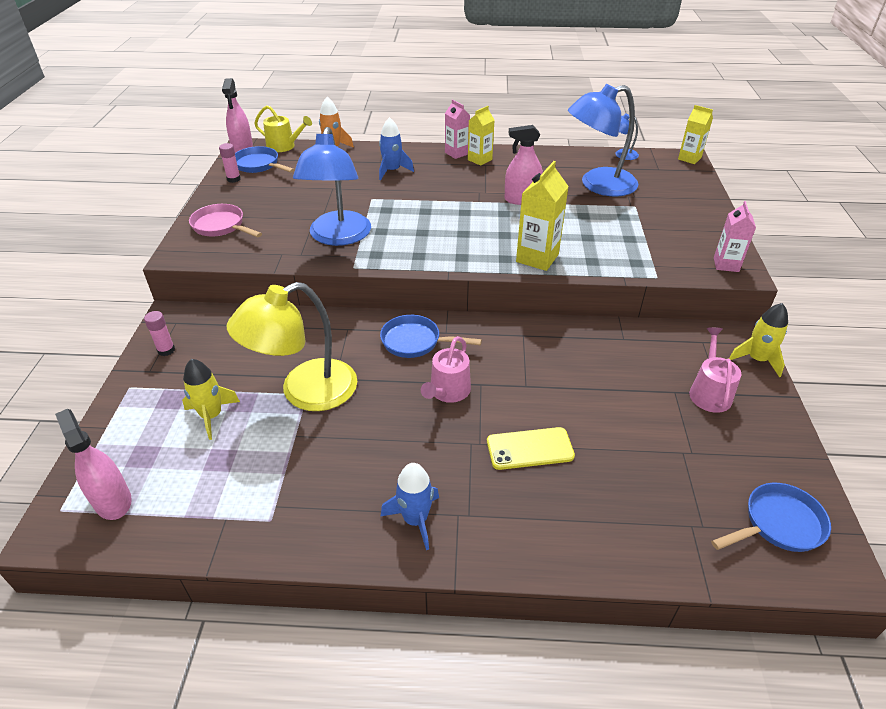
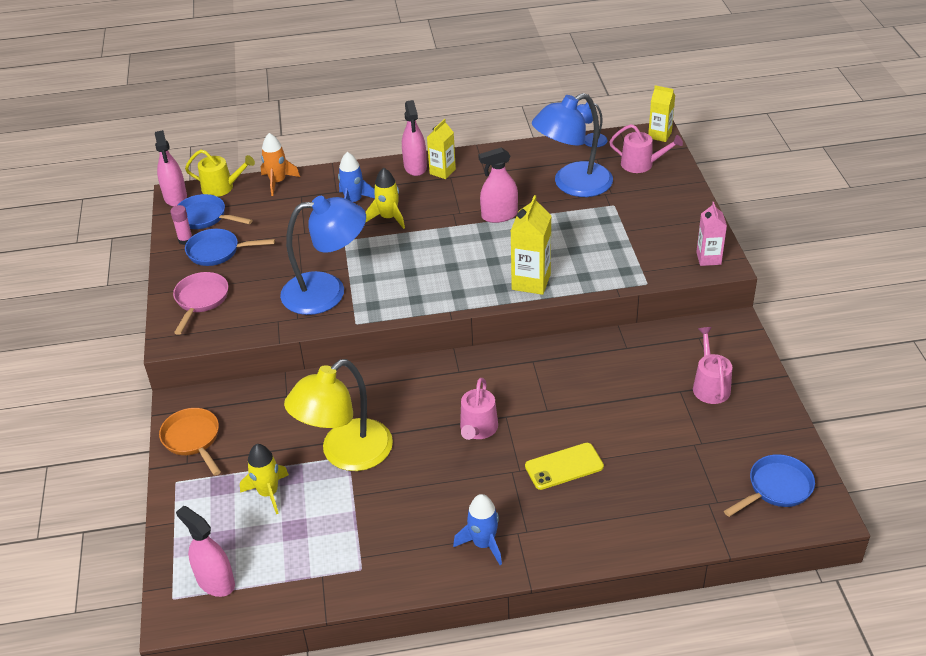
camera: 10 degrees left, 0 degrees up
pink glue stick [144,311,175,356] -> orange pan [159,408,221,476]
pink pan [189,204,262,237] -> pink pan turned 75 degrees clockwise [173,272,228,335]
blue lamp [293,127,371,246] -> blue lamp turned 90 degrees counterclockwise [280,196,366,315]
blue pan [380,315,482,358] -> blue pan moved to [185,229,275,266]
pink carton [445,99,470,159] -> pink spray bottle [402,100,427,176]
yellow rocket [729,303,788,378] -> yellow rocket moved to [366,168,405,229]
none -> pink watering can [609,124,683,173]

